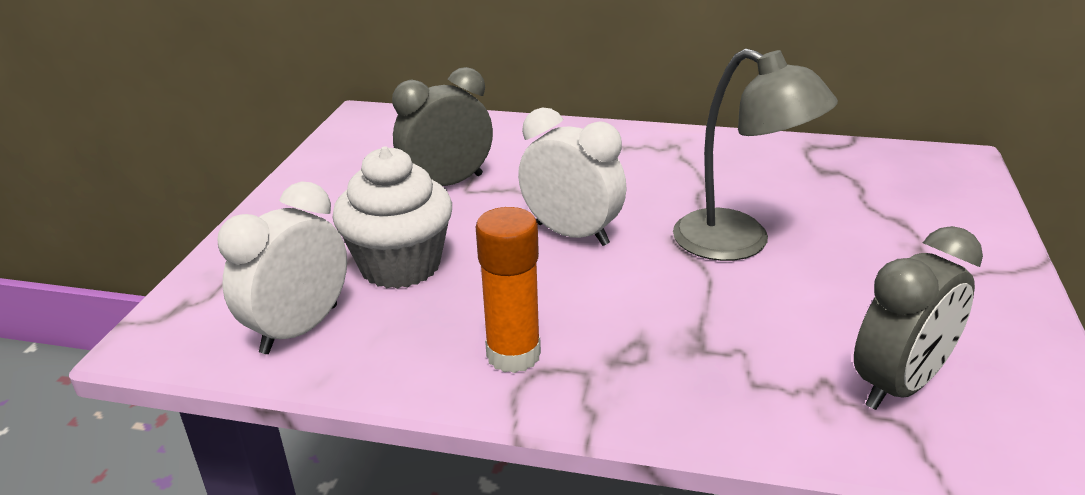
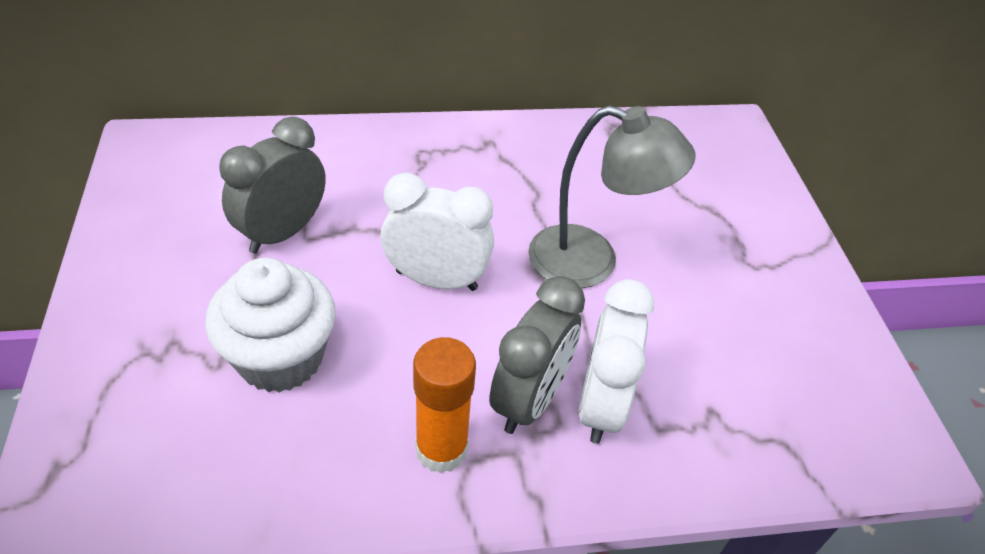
camera: 25 degrees left, 15 degrees up
white clock [217,182,347,354] -> white clock moved to [579,279,654,444]
grey clock [854,226,983,410] -> grey clock moved to [489,276,585,434]

